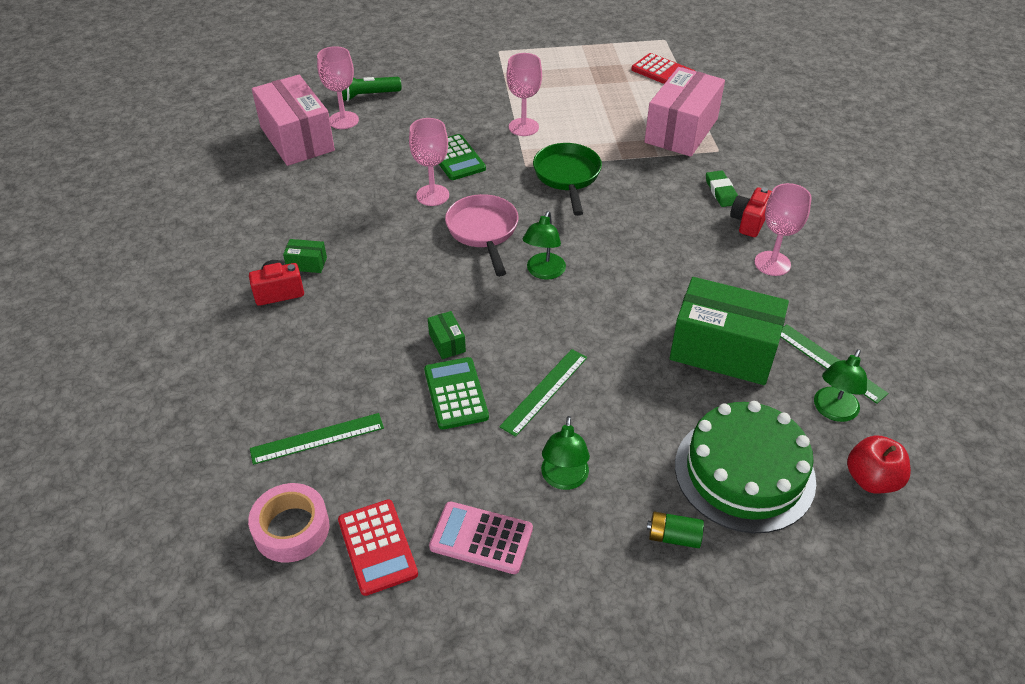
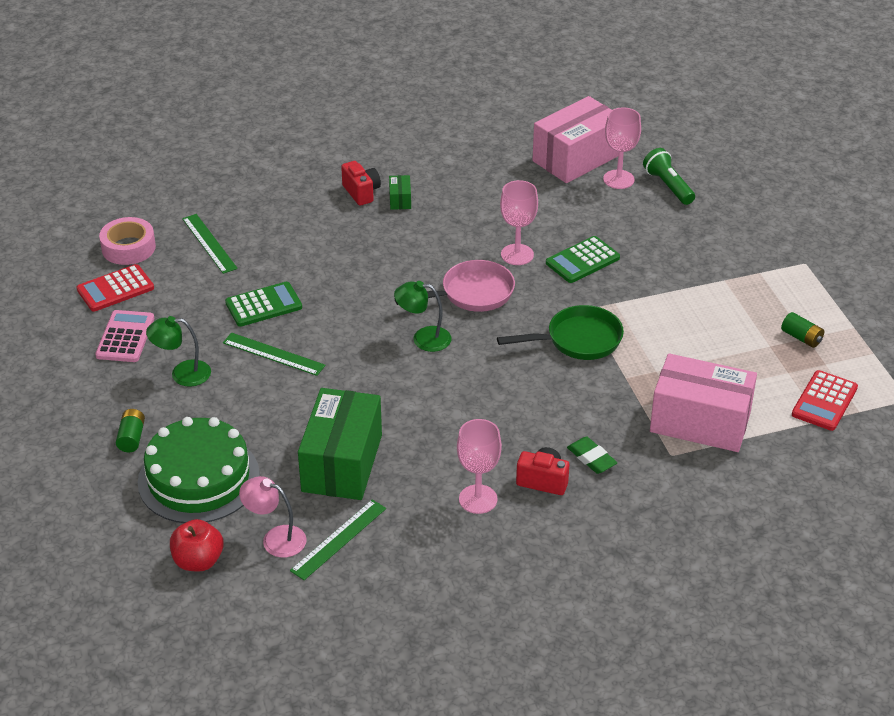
camera: 80 degrees right, 5 degrees down
green box [428,311,466,359] -> none
pink goblet [507,53,542,136] -> none
green eraser [706,170,738,207] -> green eraser turned 75 degrees clockwise [567,436,618,474]
green lamp [814,349,867,422] -> pink lamp [239,476,307,558]
none -> green battery [781,312,824,348]

